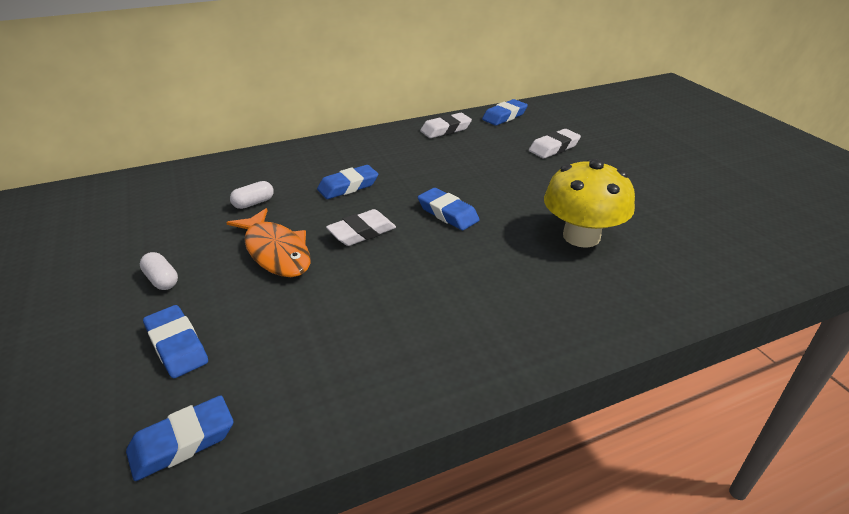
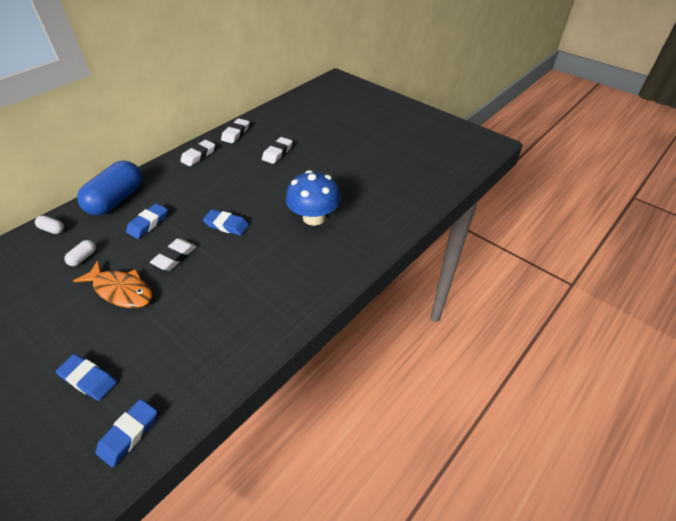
camera: 25 degrees left, 10 degrees up
white capsule [140,252,178,290] -> white capsule moved to [35,215,64,234]
blue eraser [482,99,528,126] -> white eraser [221,119,249,143]
yellow mushroom [544,158,635,248] -> blue mushroom [286,170,341,226]
none -> blue capsule [77,161,142,215]

